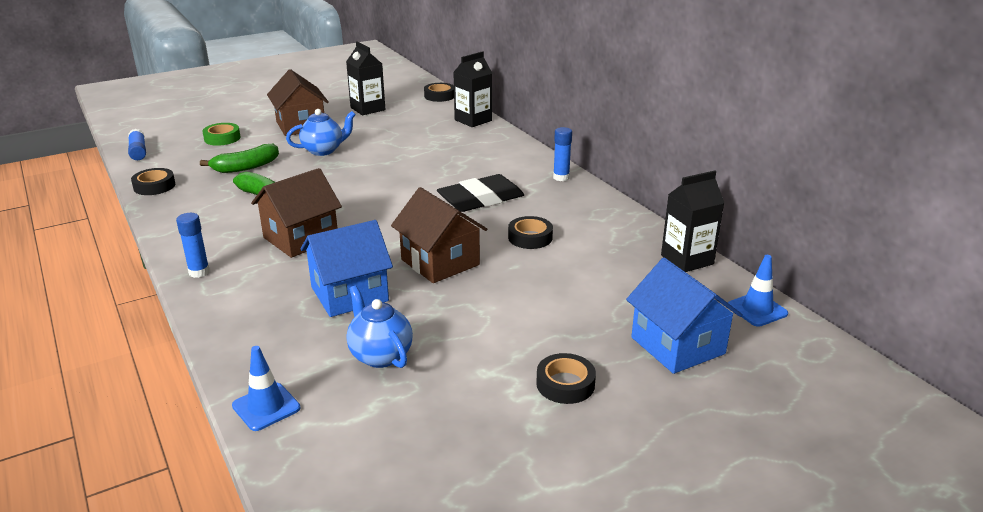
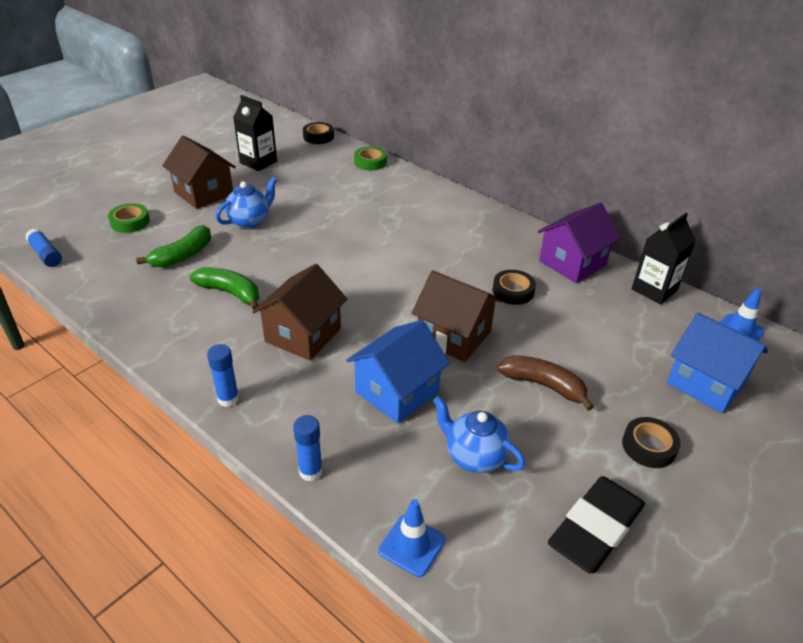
camera: 20 degrees left, 10 degrees up
black tape [131,168,175,195] -> none
black eraser [437,174,524,212] -> black eraser moved to [548,476,645,573]
black carton [453,51,492,127] -> green tape [354,146,387,170]
blue glue stick [553,127,572,181] -> blue glue stick moved to [293,415,323,482]
none -> brown banana [497,355,594,411]
none -> purple house [538,203,621,283]

